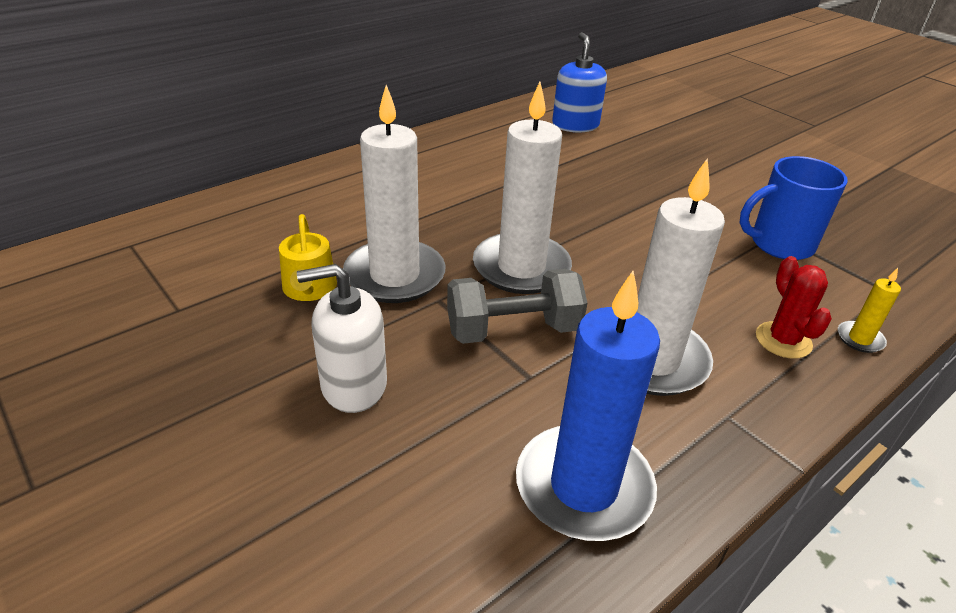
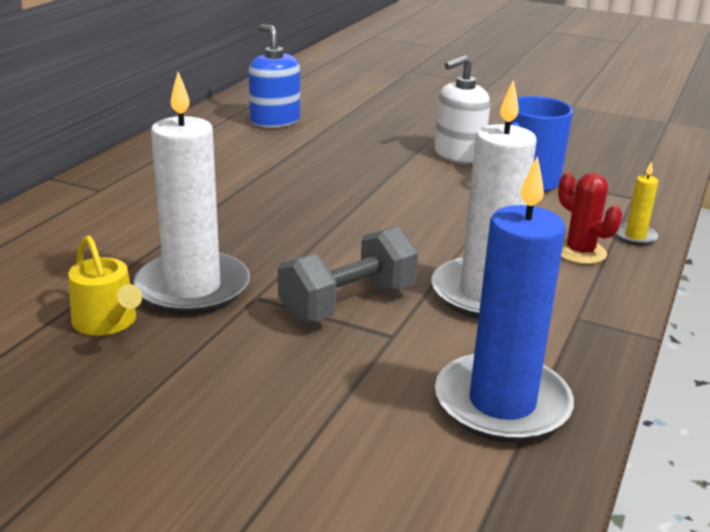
camera: 25 degrees left, 10 degrees down
white soap dispenser [297,264,387,413] -> white soap dispenser moved to [435,55,490,164]
white candle [473,82,572,294] -> none

